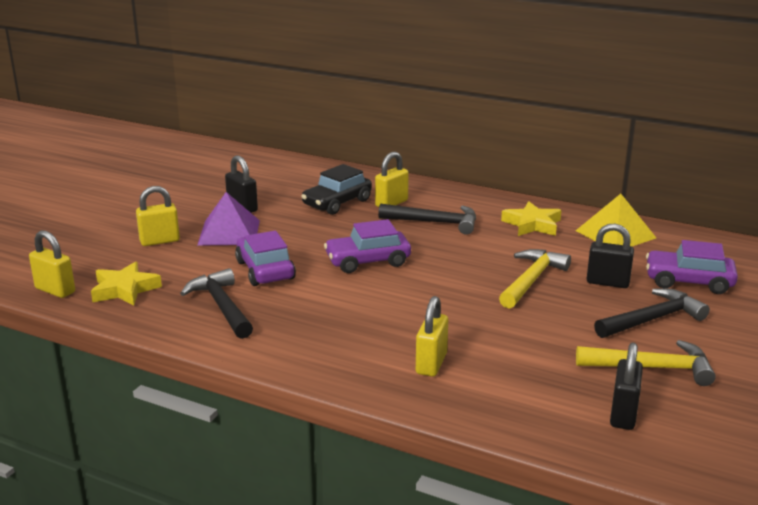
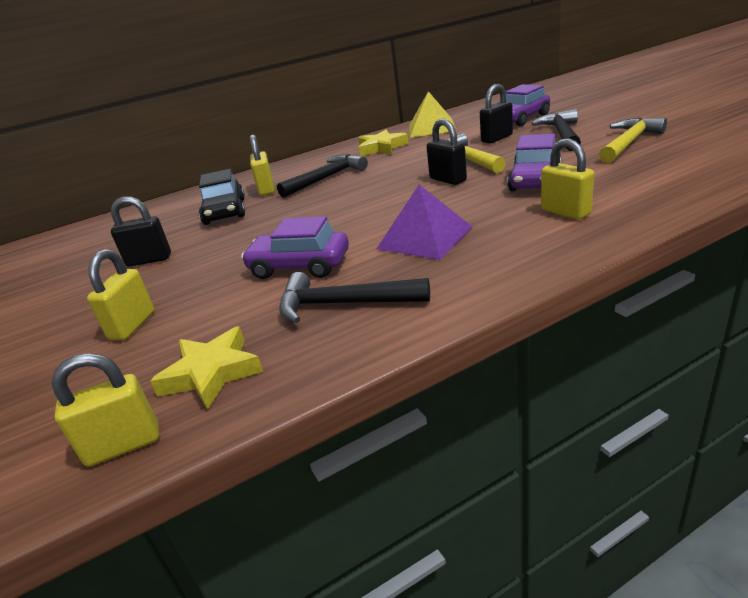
camera: 50 degrees left, 5 degrees up
purple pyramid [197,192,260,246] -> purple pyramid moved to [377,185,472,260]
purple car [324,219,411,273] -> purple car moved to [507,134,561,191]
black padlock [610,343,643,430] -> black padlock moved to [426,118,467,185]

